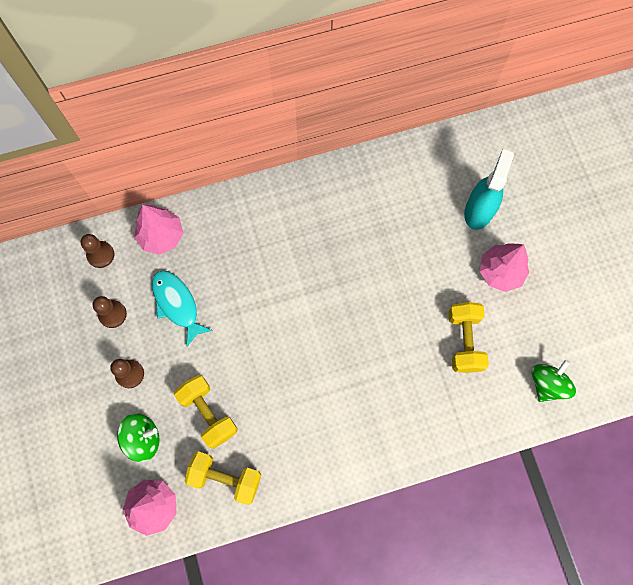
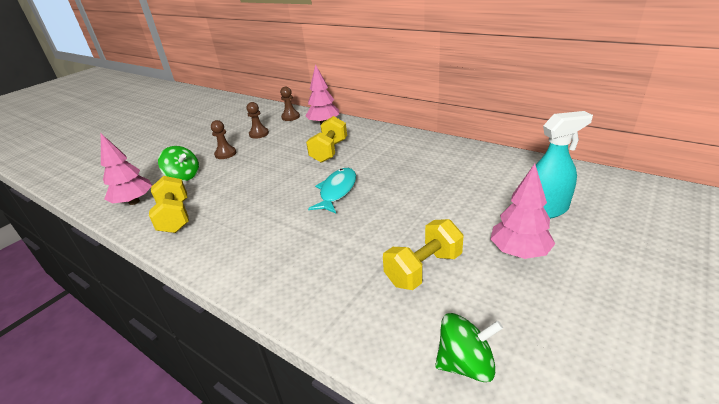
camera: 55 degrees right, 40 degrees down
turquoise fish [152,270,213,346] -> turquoise fish moved to [308,168,356,213]
yellow dumbbell [174,375,238,449] -> yellow dumbbell moved to [306,116,347,163]

